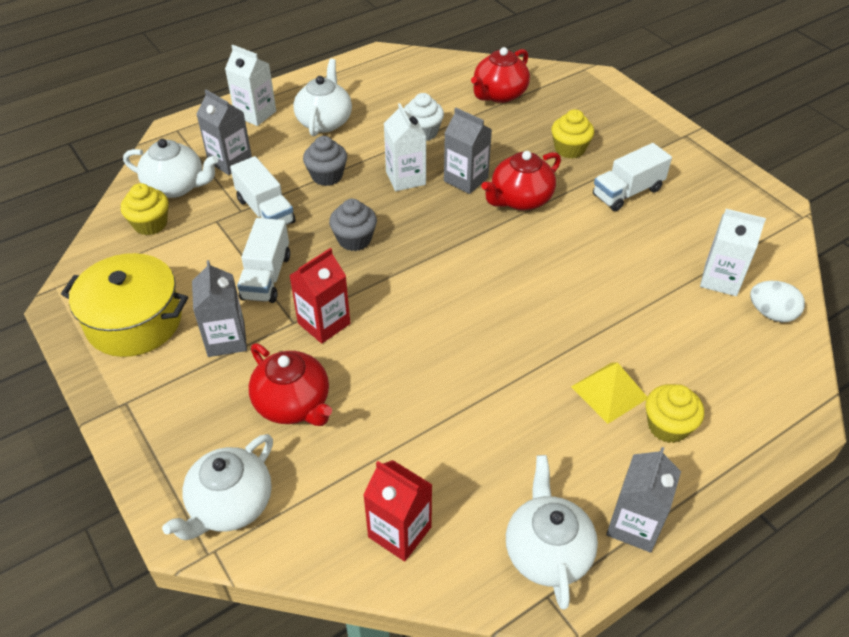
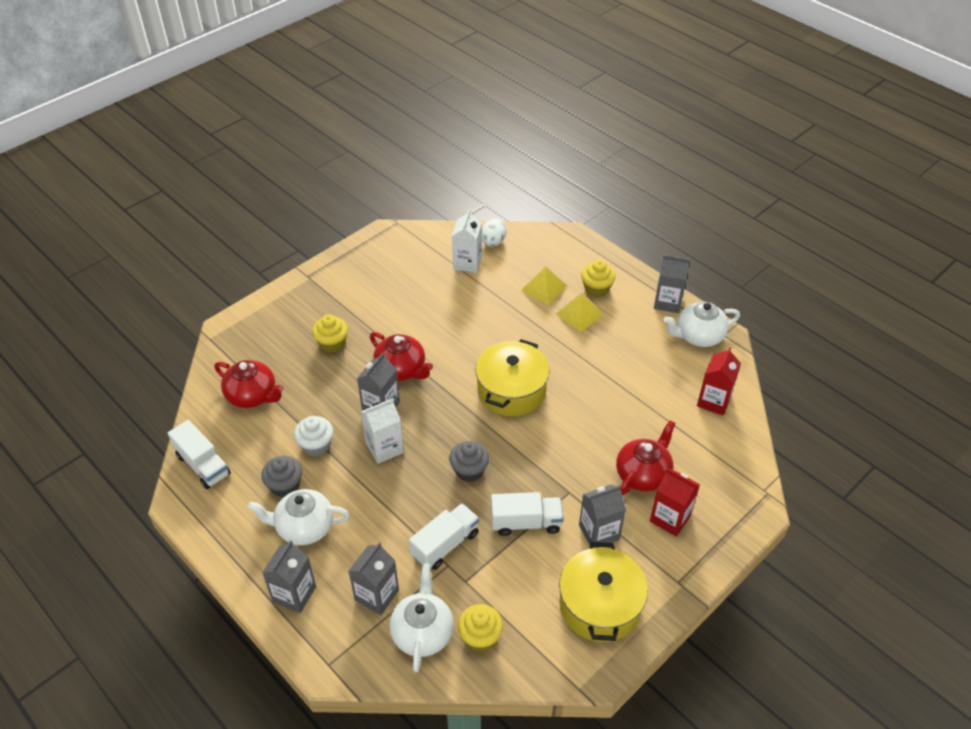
camera: 100 degrees left, 0 degrees up
white teapot [162,434,273,540] -> none
white carton [225,45,276,126] -> grey carton [262,540,316,613]
red carton [289,248,350,344] -> red carton moved to [650,468,700,537]
grey cupcake [303,136,347,186] -> grey cupcake moved to [261,456,302,497]
white truck [593,143,672,211] -> white truck moved to [168,420,231,489]
none -> yellow pot [475,339,550,416]
none -> yellow pyramid [521,266,567,305]

